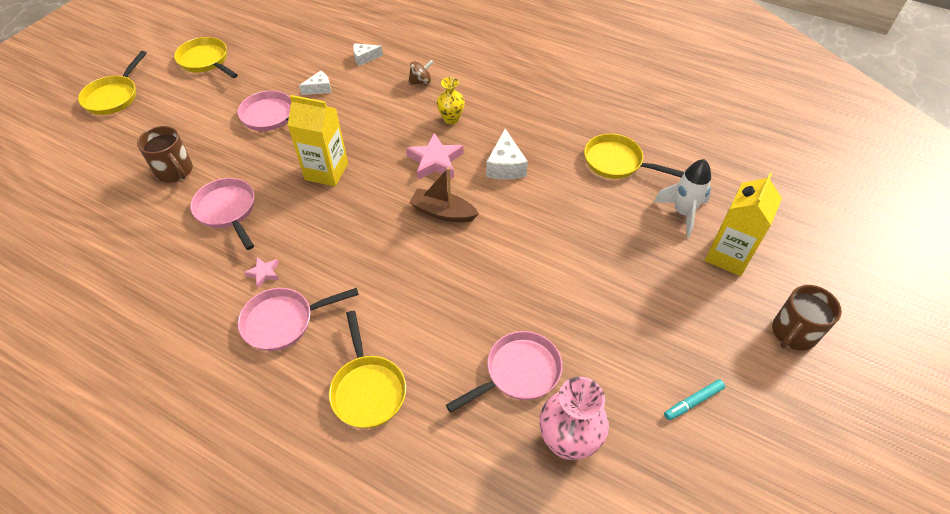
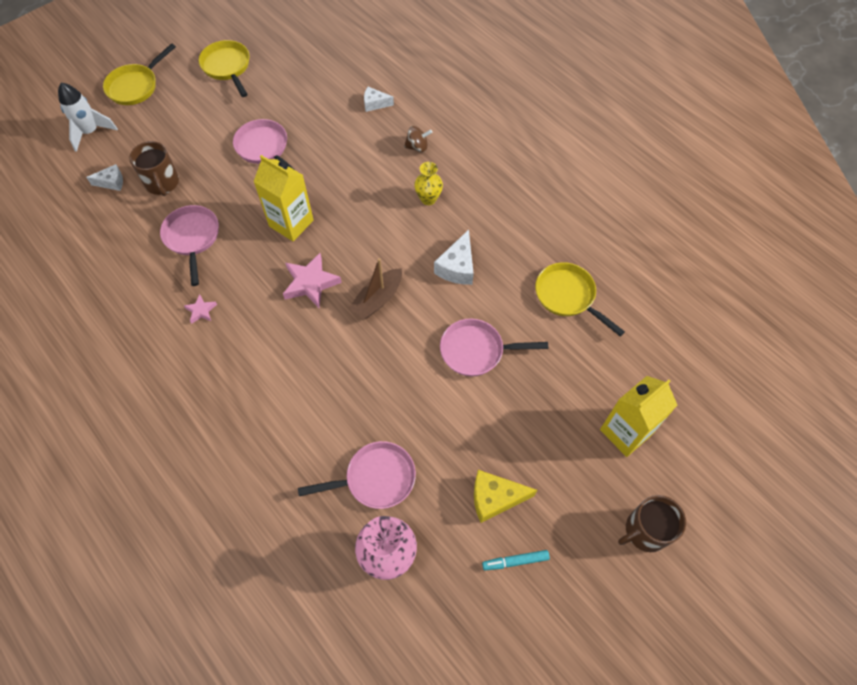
camera: 20 degrees right, 10 degrees up
pink pan [238,288,359,351] -> pink pan moved to [440,319,548,376]
white cheese [299,71,332,95] -> white cheese moved to [86,164,123,191]
yellow pan [329,311,406,428] -> none
pink star [406,133,463,179] -> pink star moved to [283,253,342,308]
brown boat [409,167,479,222] -> brown boat turned 90 degrees counterclockwise [349,258,402,319]
white rocket [654,159,711,238] -> white rocket moved to [58,83,118,152]
none -> yellow cheese [474,470,537,523]

